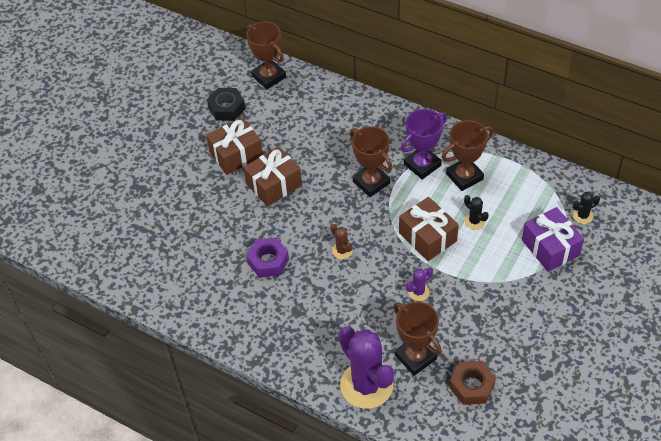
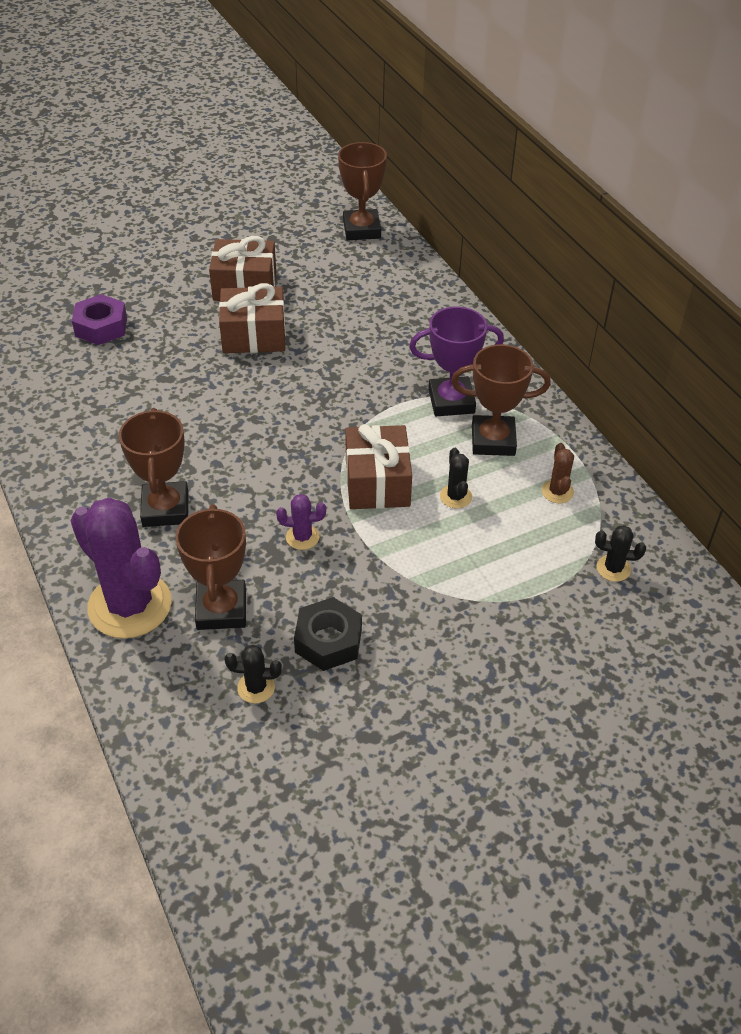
camera: 30 degrees right, 5 degrees down
black nut [207,88,245,121] -> black nut moved to [294,597,362,671]
purple nut [246,238,289,278] -> purple nut moved to [72,294,127,345]
brown cactus [331,224,353,259] -> brown cactus moved to [542,443,574,503]
purple cactus [339,326,394,409] -> purple cactus turned 45 degrees counterclockwise [70,497,172,639]
brown trophy [350,126,393,197] -> brown trophy moved to [119,408,188,527]
brown nut [449,361,496,405] -> black cactus [224,645,282,703]
purple gift [522,207,584,272] -> none

